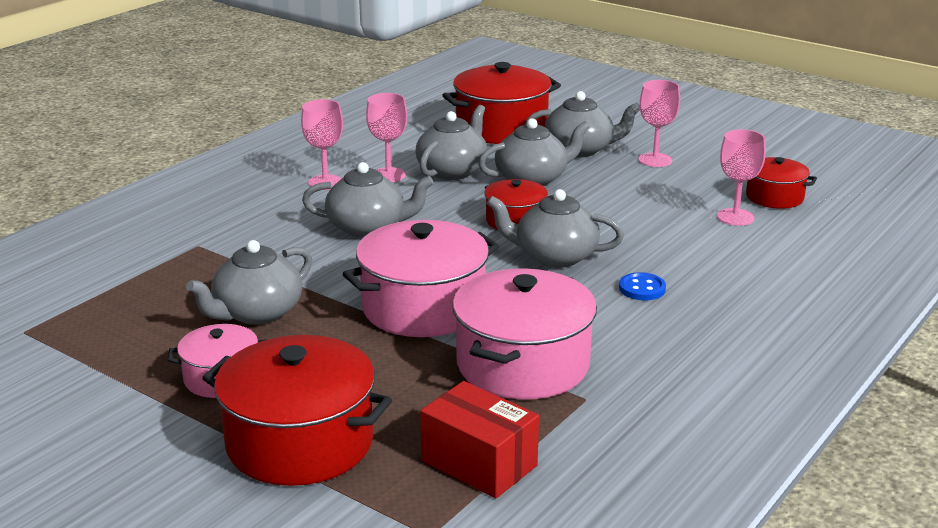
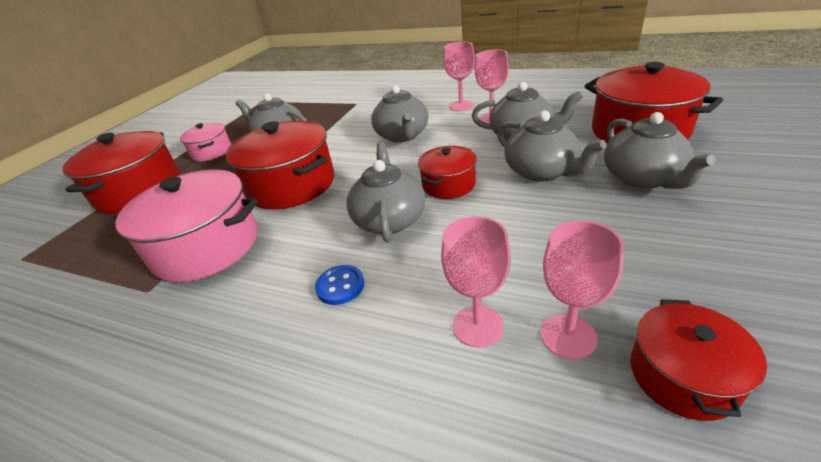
camera: 80 degrees right, 10 degrees up
pink pot [343,220,500,337] -> red pot [226,121,334,209]
red box [420,381,539,499] -> none
pink goblet [639,80,680,167] -> pink goblet moved to [441,216,511,348]

